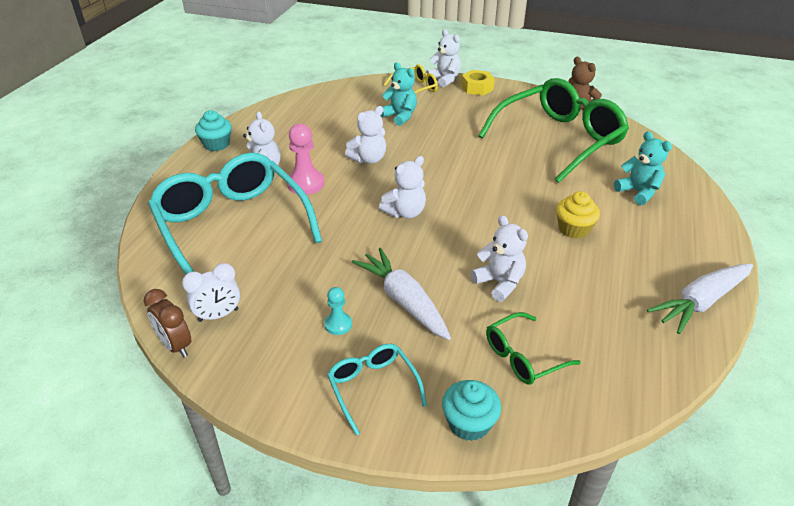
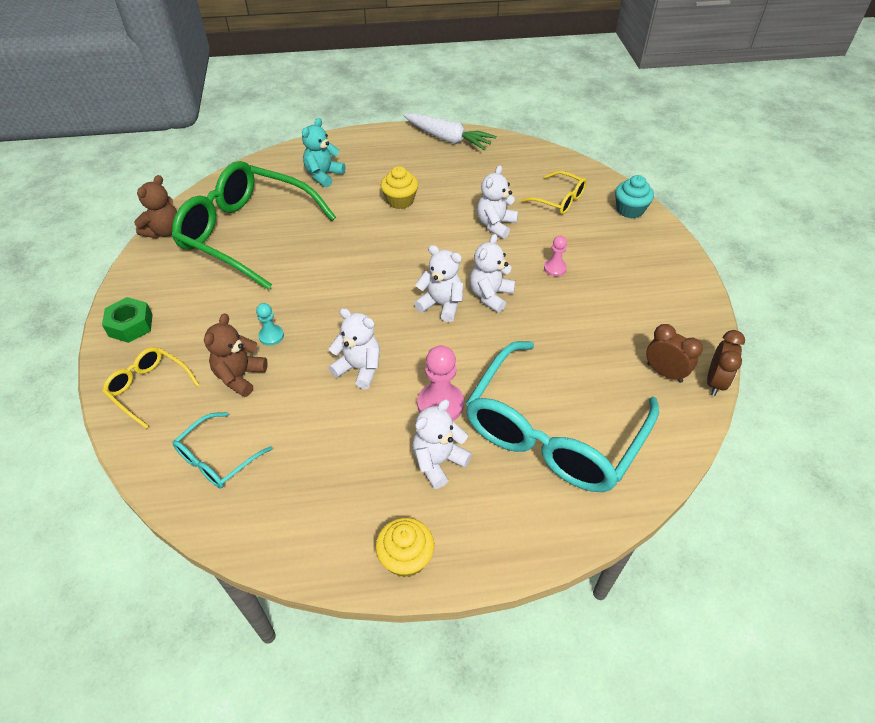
camera: 115 degrees left, 10 degrees up
white clock [182,263,240,322] -> brown clock [646,324,703,383]
turquoise cupcake [195,110,232,151] -> yellow cupcake [375,518,434,577]
turquoise pawn [324,287,352,335] -> turquoise pawn moved to [256,303,284,346]
turquoise glasses [327,344,427,436] -> turquoise glasses moved to [173,412,272,489]
white carrot [352,248,451,340] -> pink pawn [544,236,567,277]
turquoise teddy bear [380,62,417,126] -> brown teddy bear [204,313,268,397]
white teddy bear [426,29,461,87] -> white teddy bear moved to [470,234,515,313]
yellow nut [461,70,495,95] -> green nut [102,297,153,343]
green glasses [486,312,581,385] -> yellow glasses [521,171,587,215]

